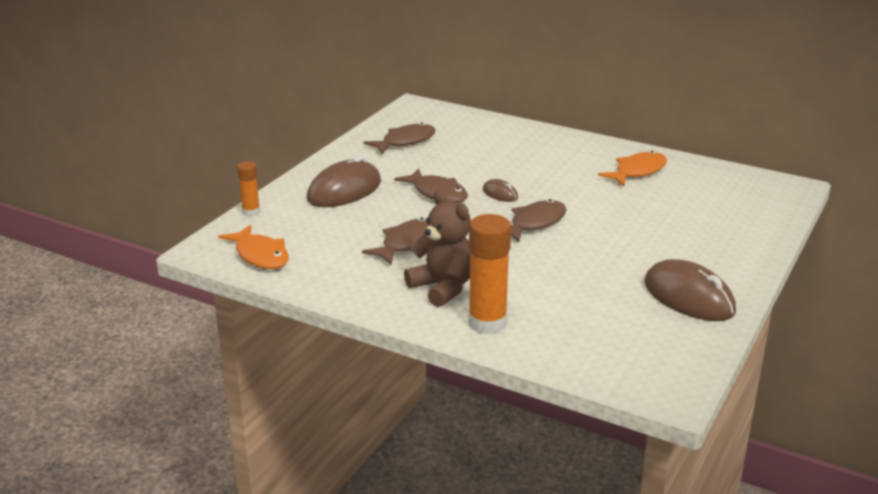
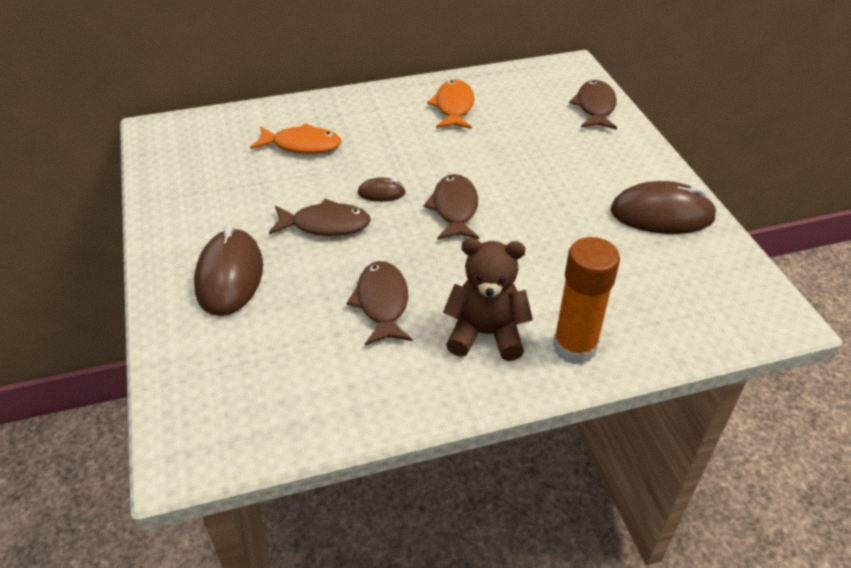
camera: 45 degrees left, 15 degrees up
orange fish [218,225,289,269] -> orange fish moved to [250,123,341,154]
orange glue stick [237,161,260,216] -> none
brown fish [364,123,435,154] -> brown fish moved to [569,80,617,130]

